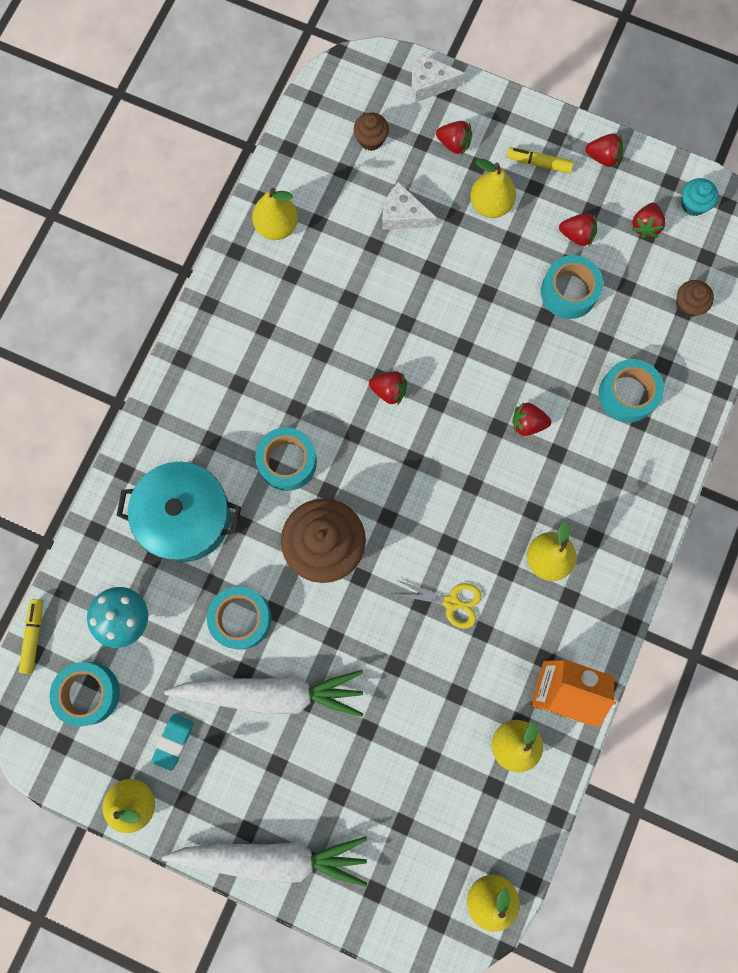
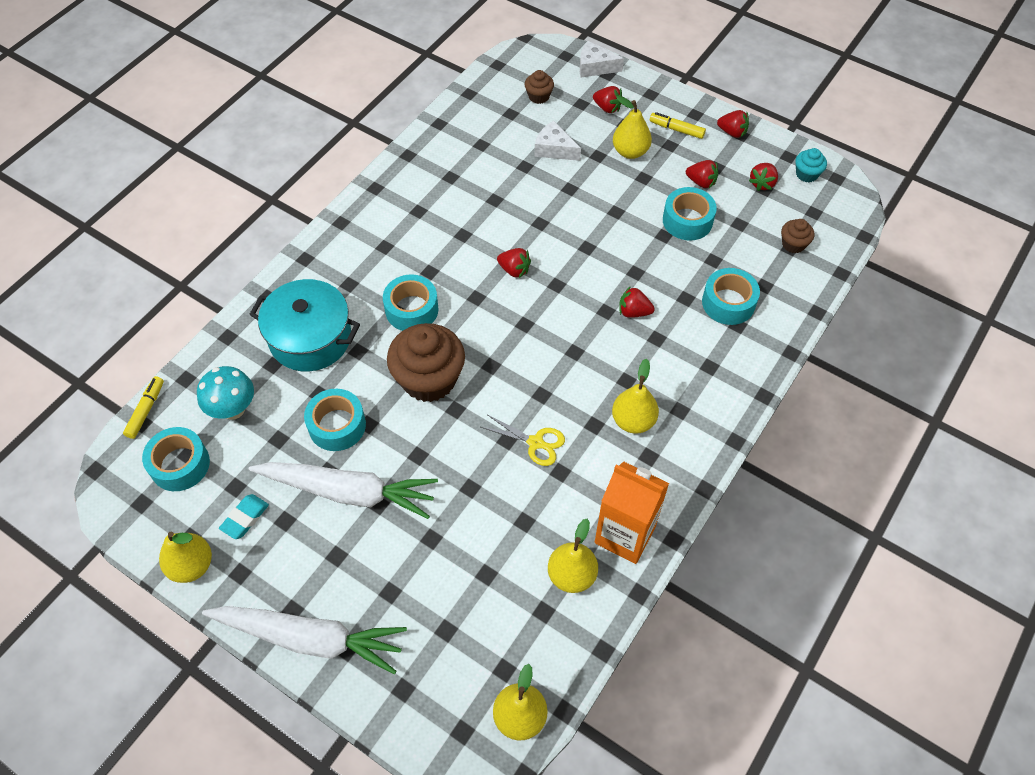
camera: 10 degrees right, 20 degrees down
yellow pear [252,188,298,240] -> none

